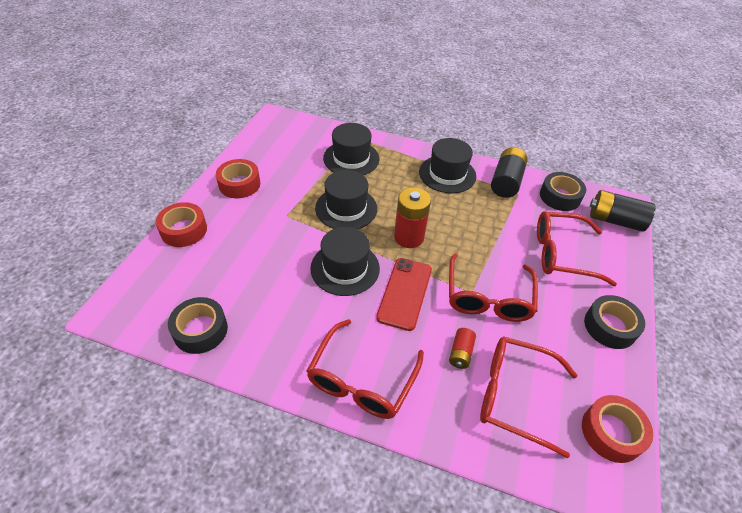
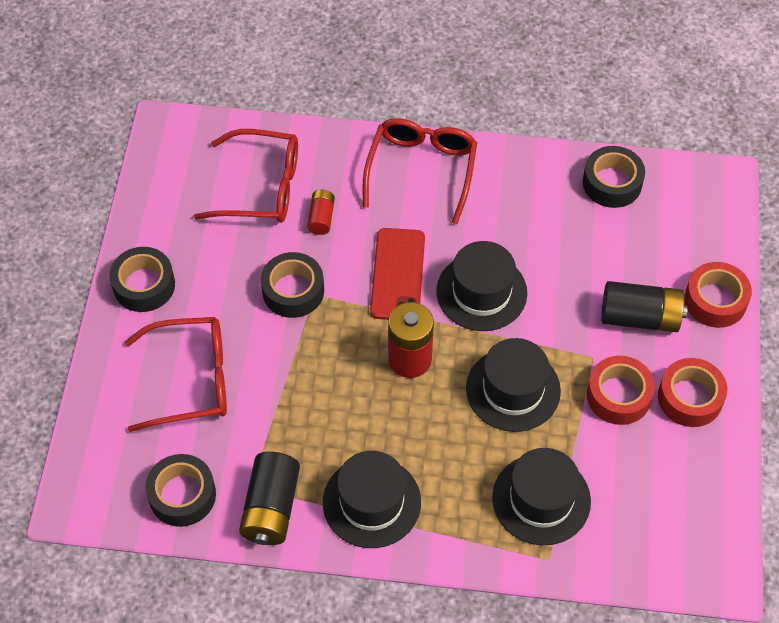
camera: 170 degrees right, 10 degrees up
red glasses [449,253,538,322] -> black tape [261,252,324,318]
red tape [582,395,653,463] -> red tape moved to [587,356,655,425]
black battery [590,190,655,232] -> black battery moved to [601,281,688,332]

